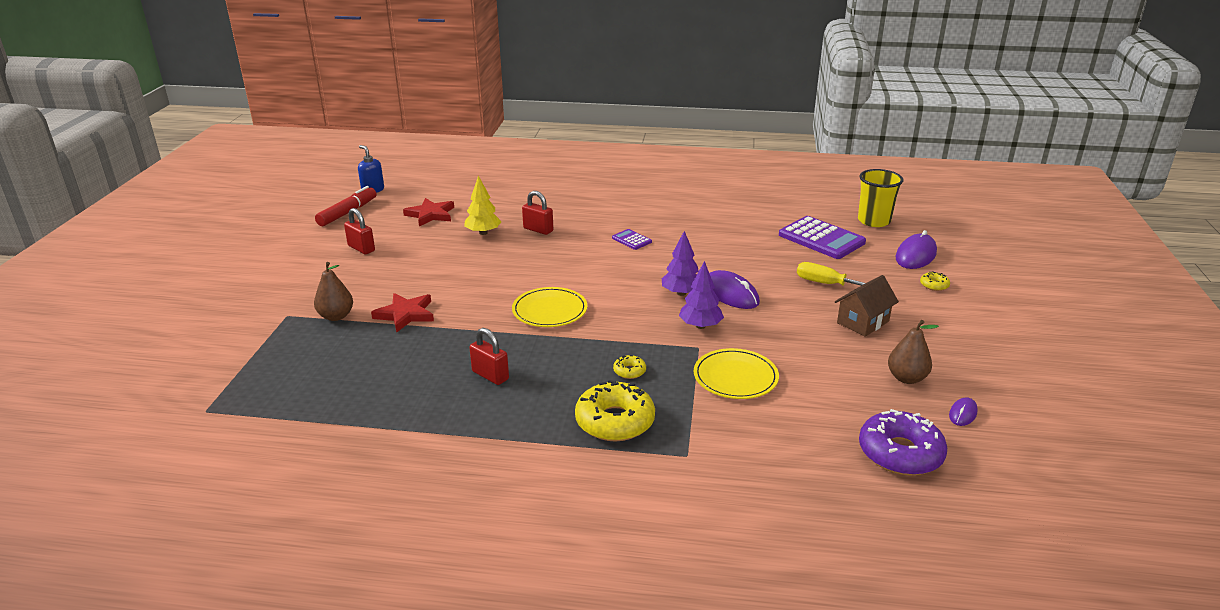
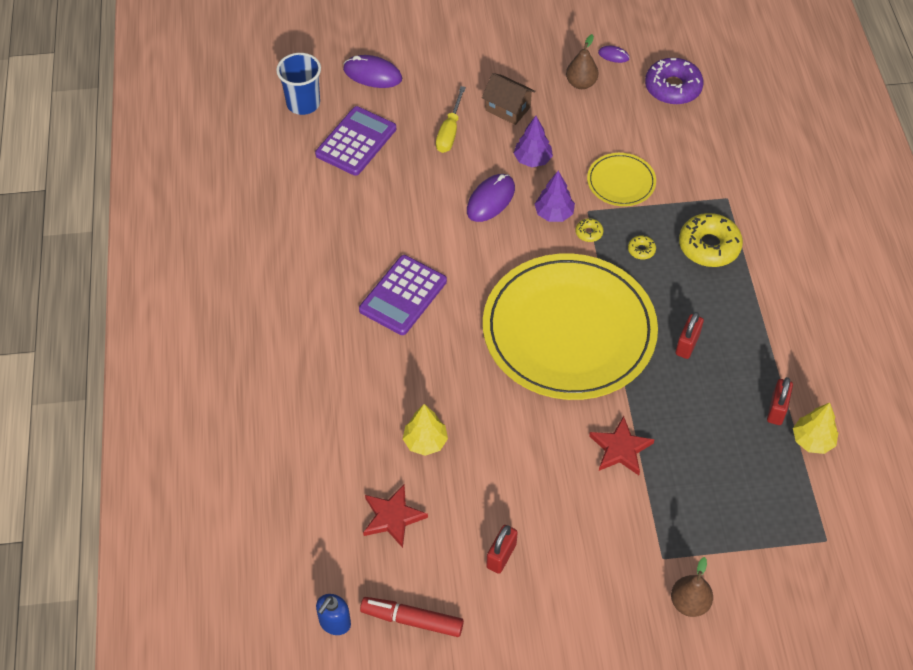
camera: 105 degrees left, 25 degrees up
brown pear [314,262,353,321] -> brown pear moved to [671,557,713,617]
yellow plate [512,287,587,327] -> yellow plate [483,253,658,400], size x2.34
red padlock [522,191,553,235] -> red padlock moved to [767,377,793,425]
purple calculator [612,229,652,250] -> purple calculator [359,255,447,335], size x2.08
purple tree [662,231,699,296] -> purple tree moved to [513,116,553,167]
yellow cup [858,169,903,227] -> blue cup [276,53,321,115]
yellow donut [920,271,950,291] -> yellow donut moved to [576,218,603,242]
none -> yellow tree [793,403,838,454]

